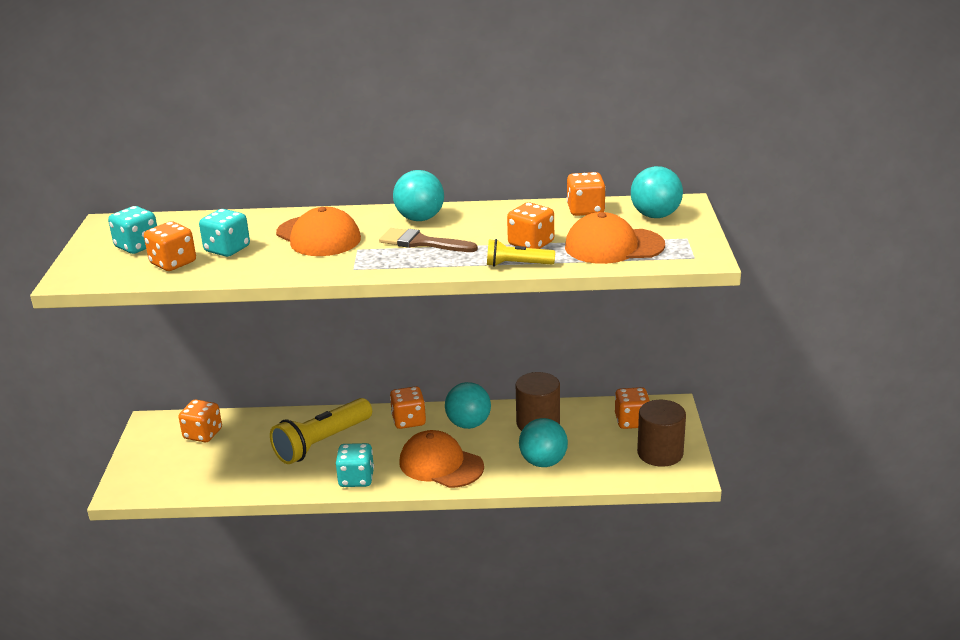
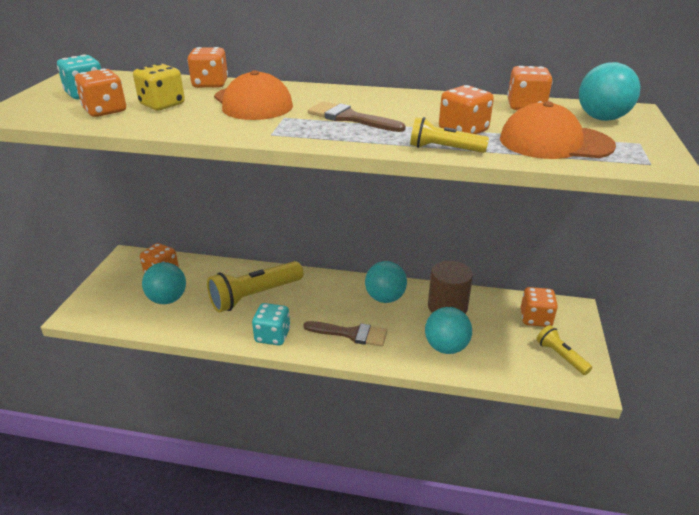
camera: 10 degrees right, 5 degrees up
turquoise dice [199,209,250,257] -> yellow dice [133,63,185,110]
orange dice [390,386,426,429] -> orange dice moved to [187,47,228,88]
turquoise ball [393,170,444,221] -> turquoise ball moved to [142,262,186,304]
orange cap [400,430,484,488] -> brown brush [303,321,387,347]
brown cylinder [637,400,686,467] -> yellow flashlight [536,325,592,375]

